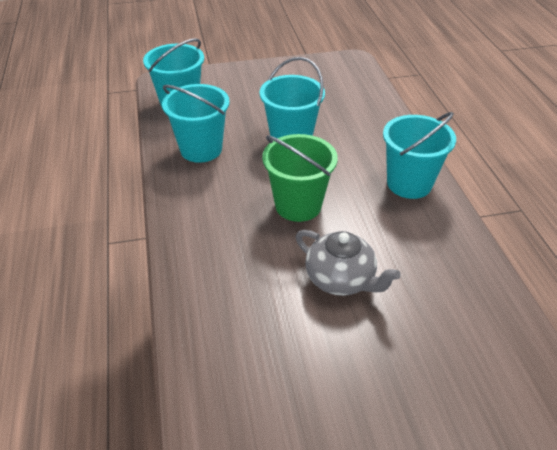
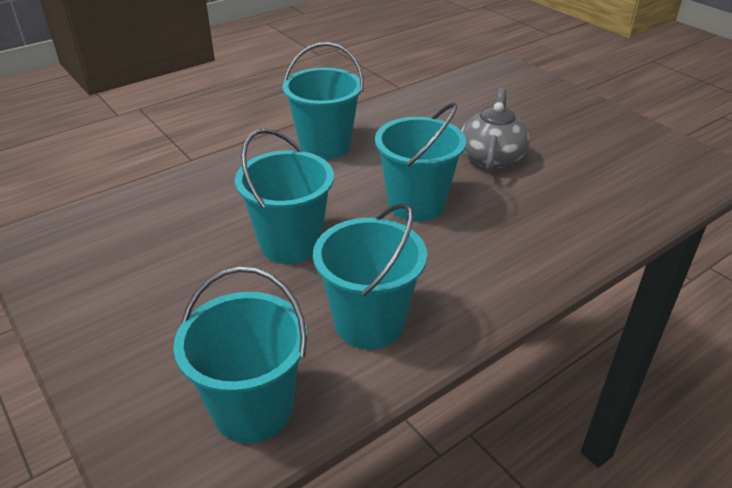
camera: 115 degrees left, 5 degrees down
green bucket [262,134,338,222] -> turquoise bucket [375,103,466,222]

